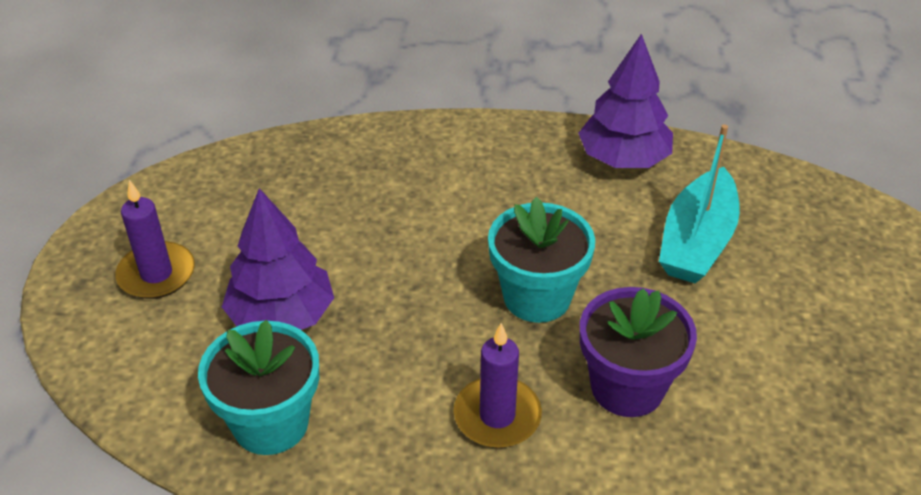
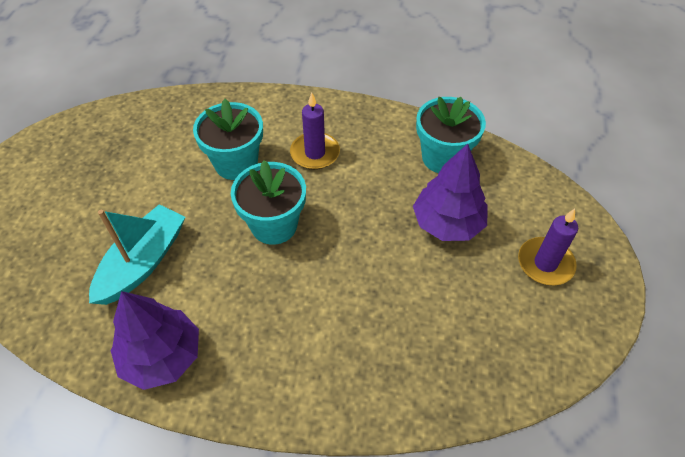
camera: 175 degrees left, 10 degrees up
purple flower pot [580,287,697,417] -> turquoise flower pot [193,99,263,180]

